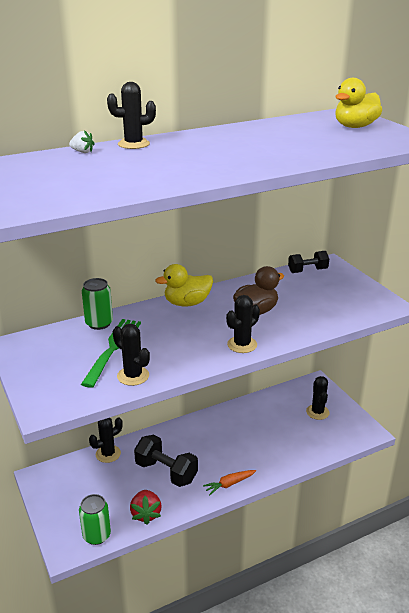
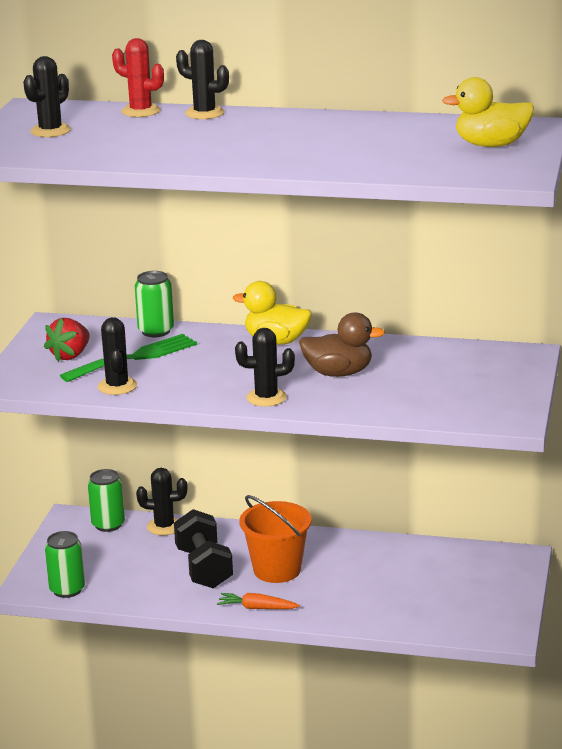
camera: 40 degrees right, 5 degrees down
white strawberry [69,130,94,153] -> red cactus [112,38,164,117]
red strawberry [130,490,162,525] -> red strawberry moved to [44,318,90,362]
black dumbbell [288,251,329,273] -> none
black cactus [306,376,330,420] -> black cactus moved to [23,56,71,137]
none -> green can [88,469,125,532]
none -> orange bucket [239,495,312,583]

